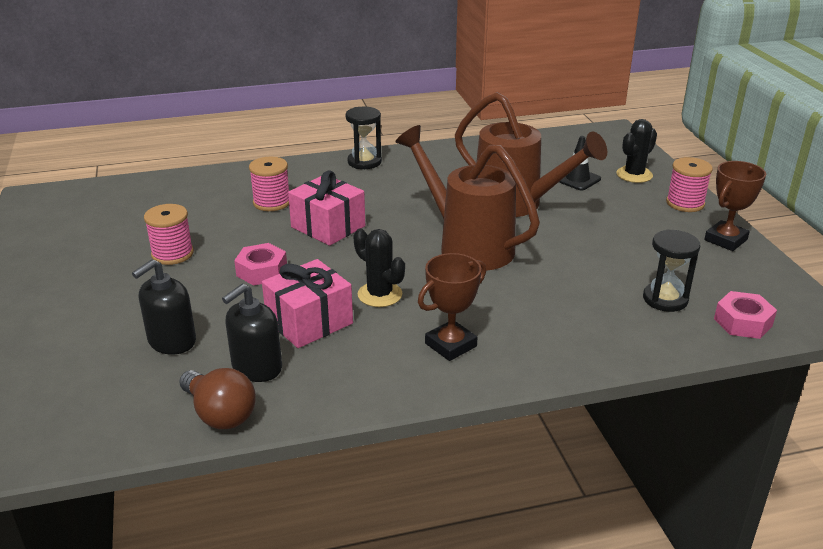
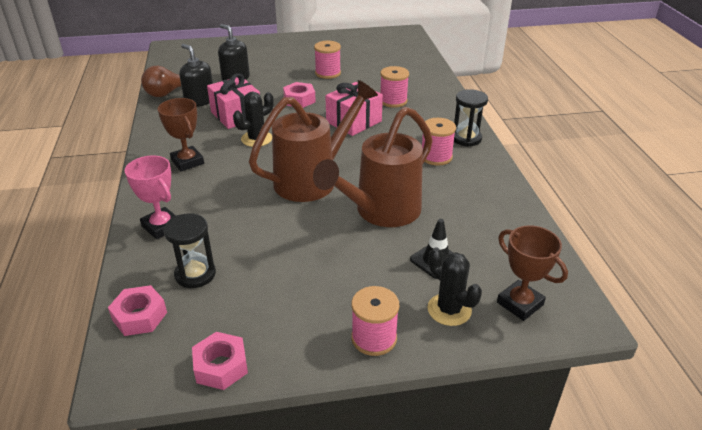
camera: 95 degrees right, 5 degrees up
brown trophy [704,161,766,251] -> brown trophy moved to [497,225,568,321]
none -> pink trophy [125,156,176,239]
none -> pink nut [192,332,248,390]
none -> pink spool [422,118,456,166]

